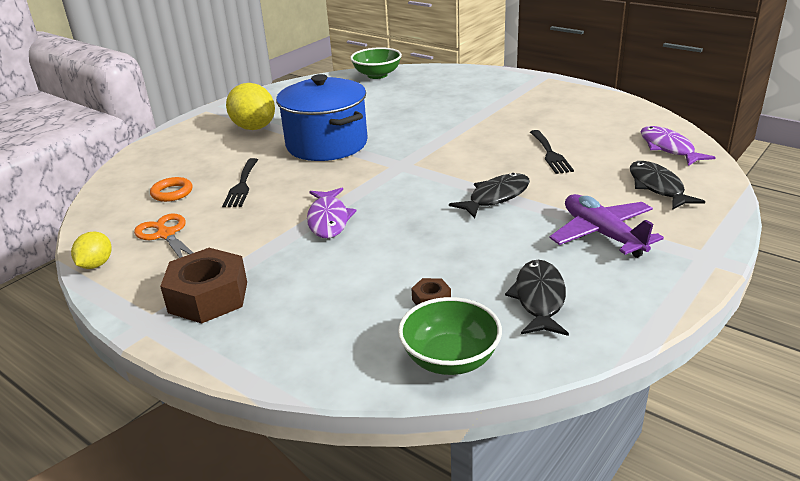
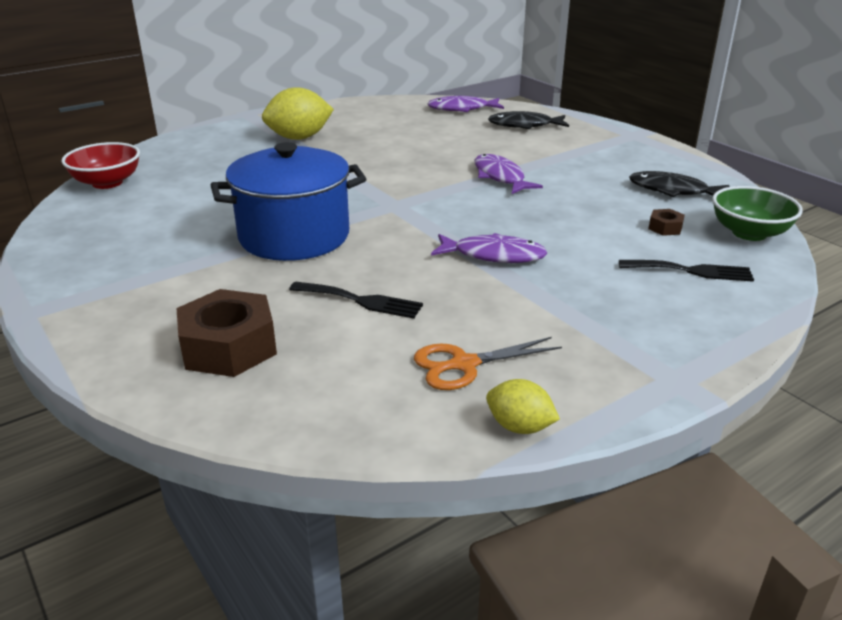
camera: 75 degrees left, 0 degrees up
orange ring [150,177,193,202] -> none
brown nut [160,248,247,324] -> brown nut moved to [176,289,277,377]
yellow lemon [226,83,275,130] -> yellow lemon moved to [262,87,334,140]
green bowl [350,47,402,79] -> red bowl [61,142,140,189]
black fish [449,173,530,218] -> purple fish [475,154,543,194]
black fork [530,130,574,174] -> black fork moved to [619,260,754,282]
purple plane [549,194,664,258] -> none

